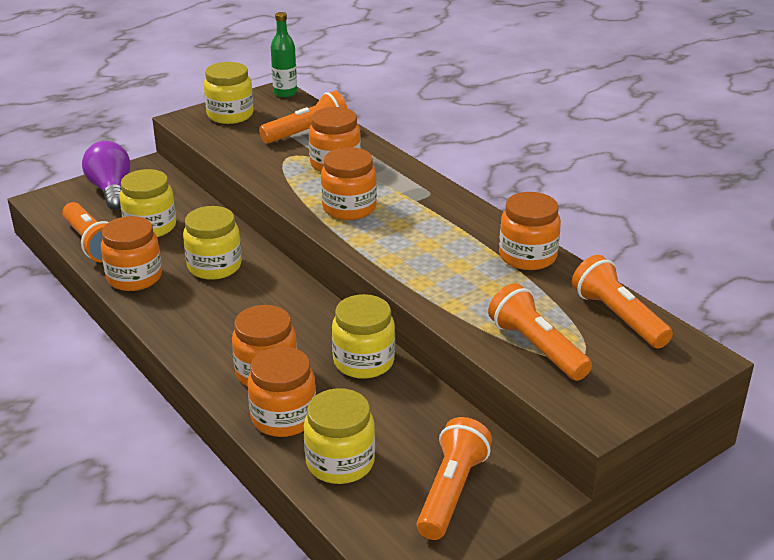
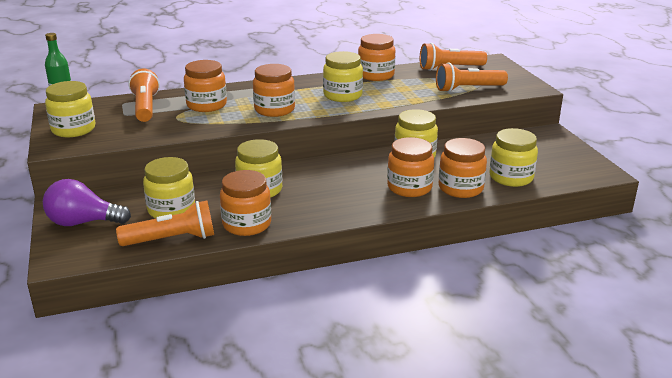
camera: 70 degrees left, 5 degrees down
orange flashlight [416,417,492,540] -> none
none -> yellow jar [323,51,363,102]

